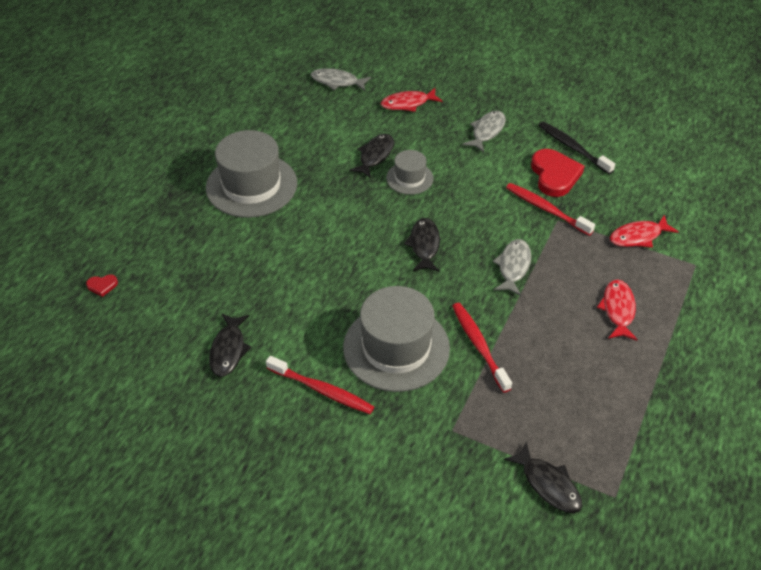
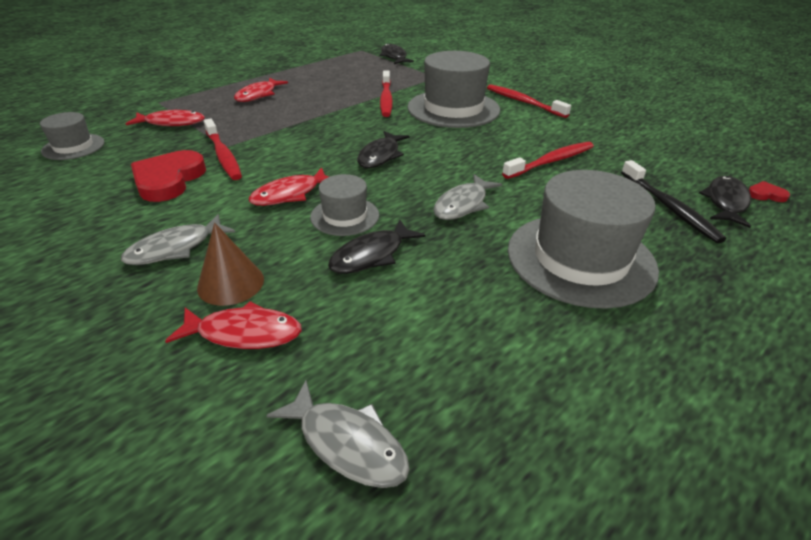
camera: 160 degrees left, 10 degrees down
black fish [209,313,251,377] -> black fish moved to [699,176,751,228]
grey fish [493,239,531,296] -> grey fish moved to [433,174,502,220]
black toothbrush [539,122,615,174] -> black toothbrush moved to [621,160,726,243]
none -> grey hat [40,112,105,160]
none -> brown cone [197,223,264,306]
none -> red fish [249,167,329,206]
none -> red toothbrush [502,142,594,179]

